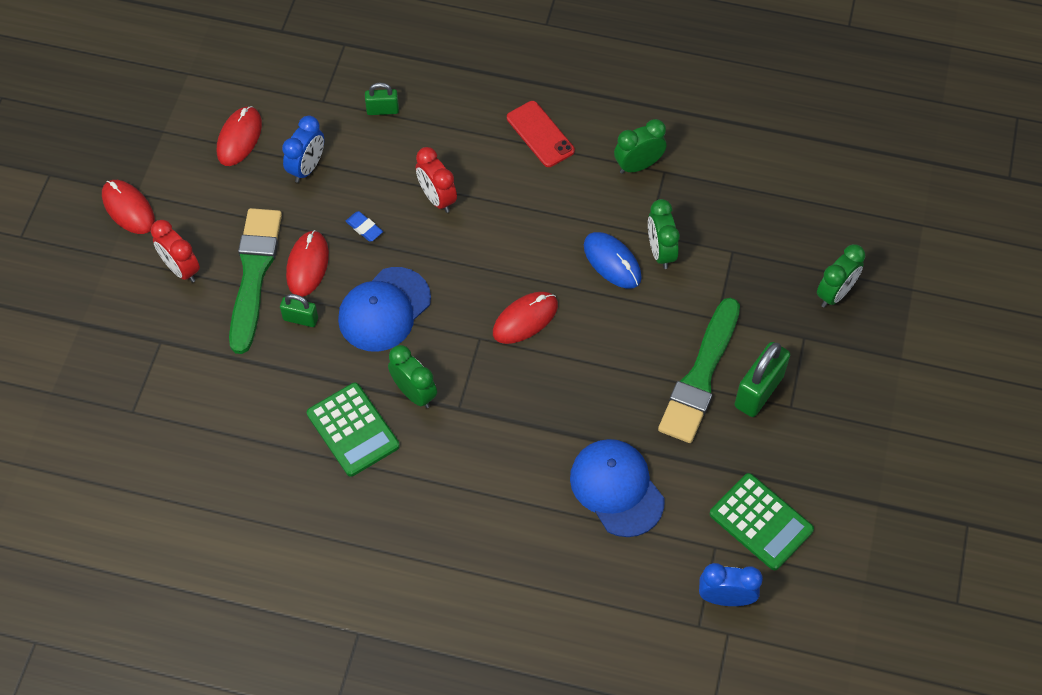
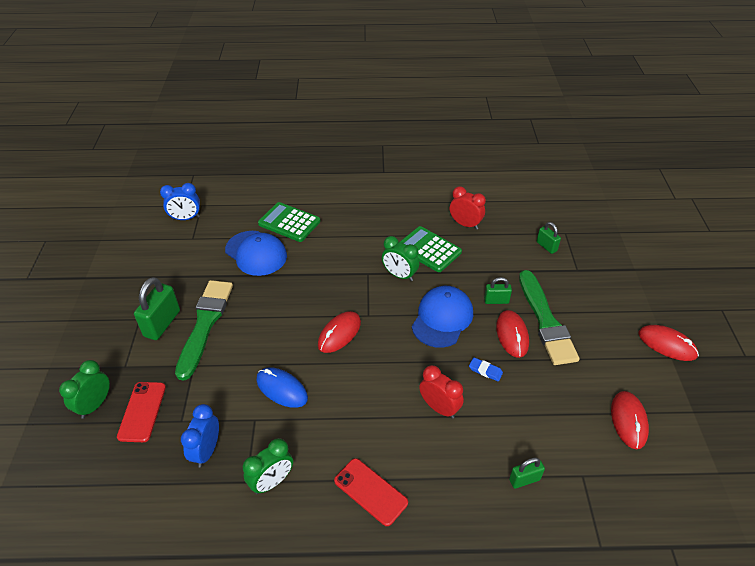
camera: 165 degrees right, 15 degrees down
red clock [151,220,200,283] -> red clock moved to [450,187,486,230]
blue clock [282,116,324,183] -> blue clock moved to [181,404,219,468]
green clock [648,199,680,269] -> none
green calculator [710,473,814,570] -> green calculator moved to [258,202,321,242]
none -> red phone [117,382,166,442]
none -> green padlock [537,222,561,254]

